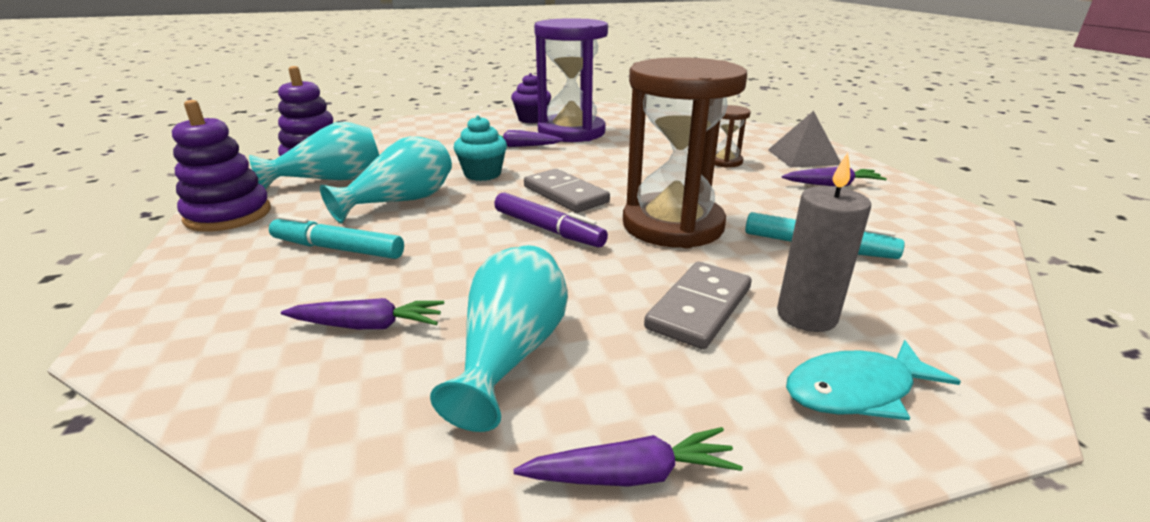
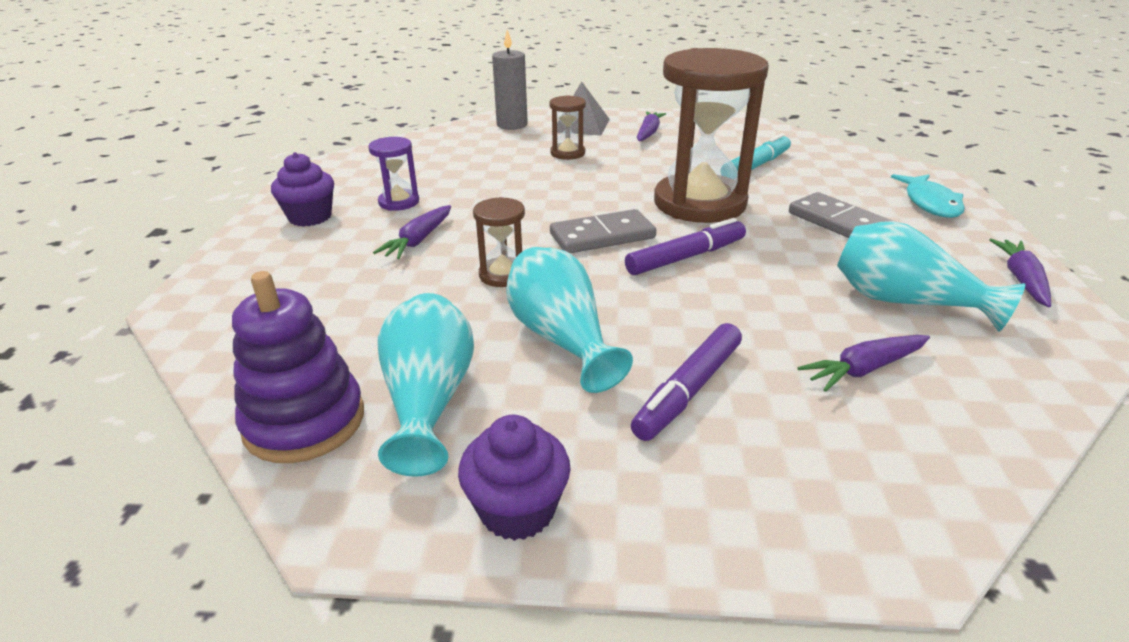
camera: 70 degrees left, 5 degrees up
purple stacking toy [172,100,271,232] -> purple cupcake [458,415,571,541]
turquoise marker [269,215,404,259] -> purple marker [631,323,742,441]
purple carrot [281,298,444,329] -> purple carrot turned 135 degrees counterclockwise [798,335,930,392]
turquoise cupcake [454,115,507,181] -> brown hourglass [473,197,525,287]
purple hourglass [534,18,608,142] -> purple hourglass [368,137,419,211], size x0.44
grey candle [777,152,871,332] -> grey candle moved to [492,30,528,130]

